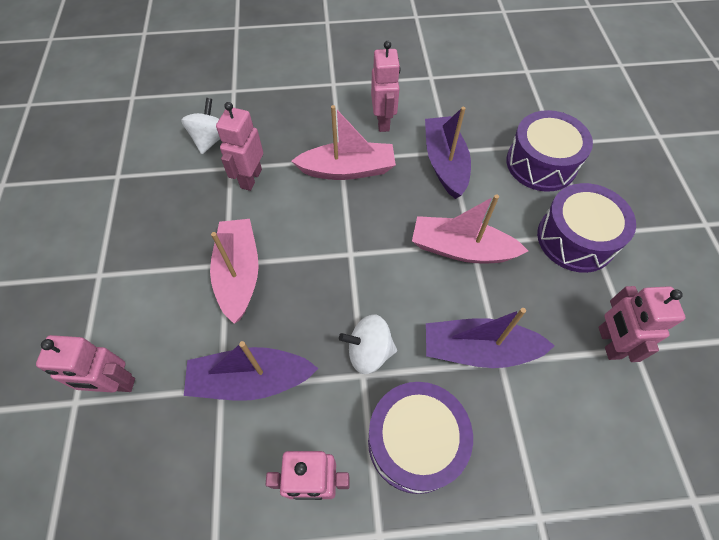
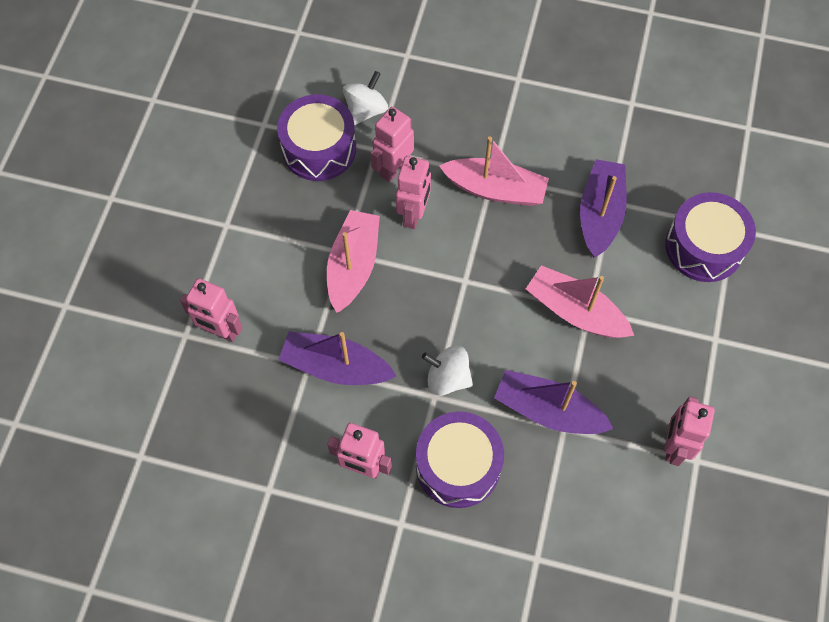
camera: 20 degrees right, 5 degrees up
pink robot [371,41,400,132] -> pink robot moved to [396,156,431,229]
purple drum [537,183,636,273] -> purple drum moved to [277,94,356,181]

